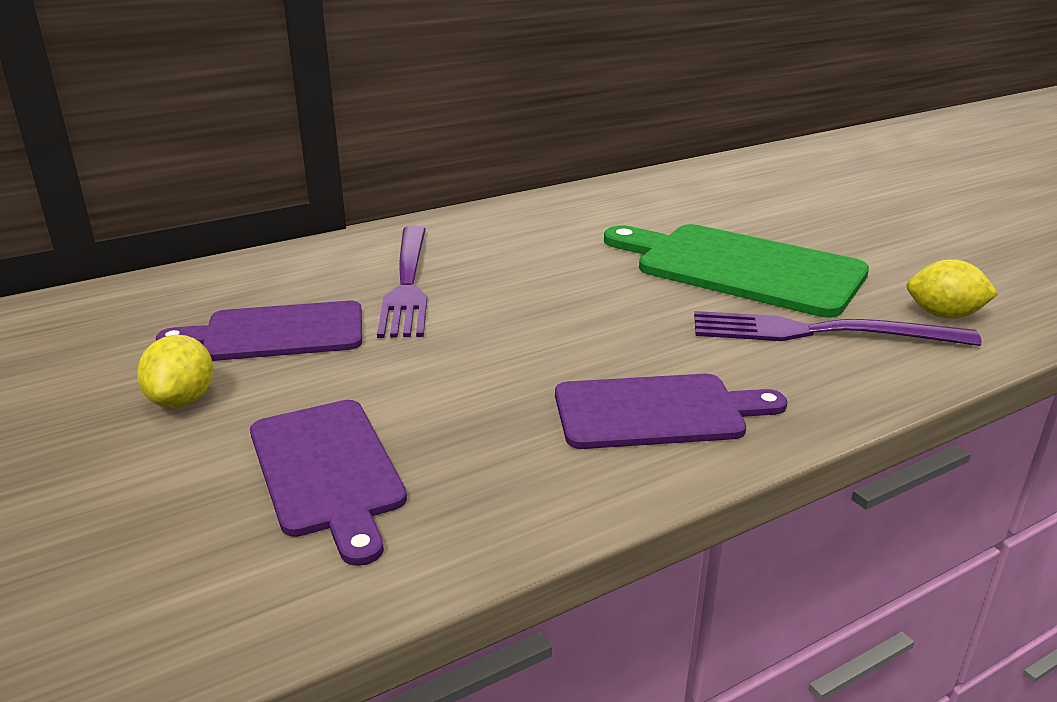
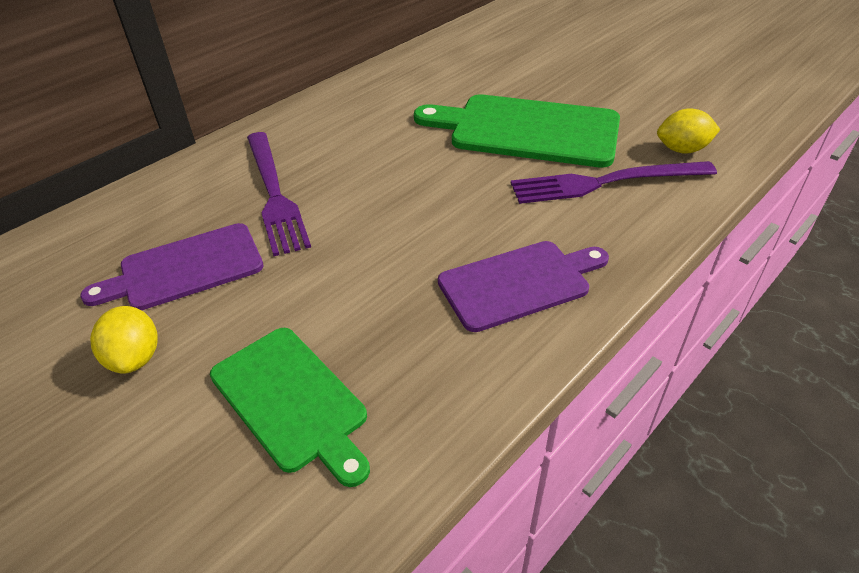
camera: 15 degrees left, 15 degrees up
purple cutting board [250,400,407,566] -> green cutting board [210,328,370,487]

